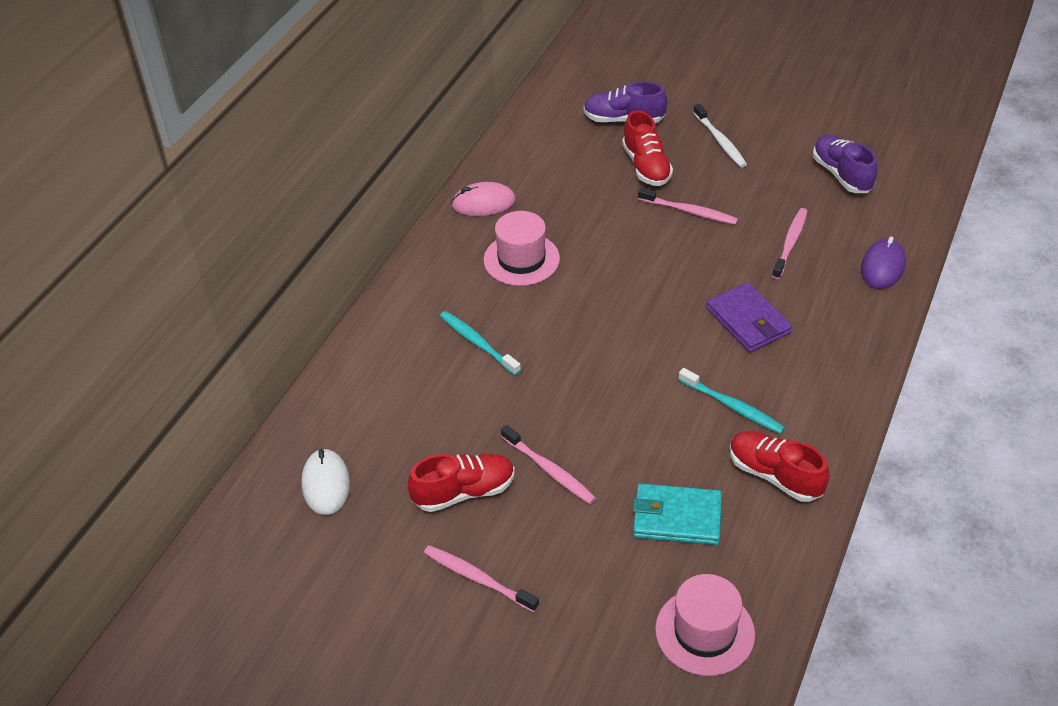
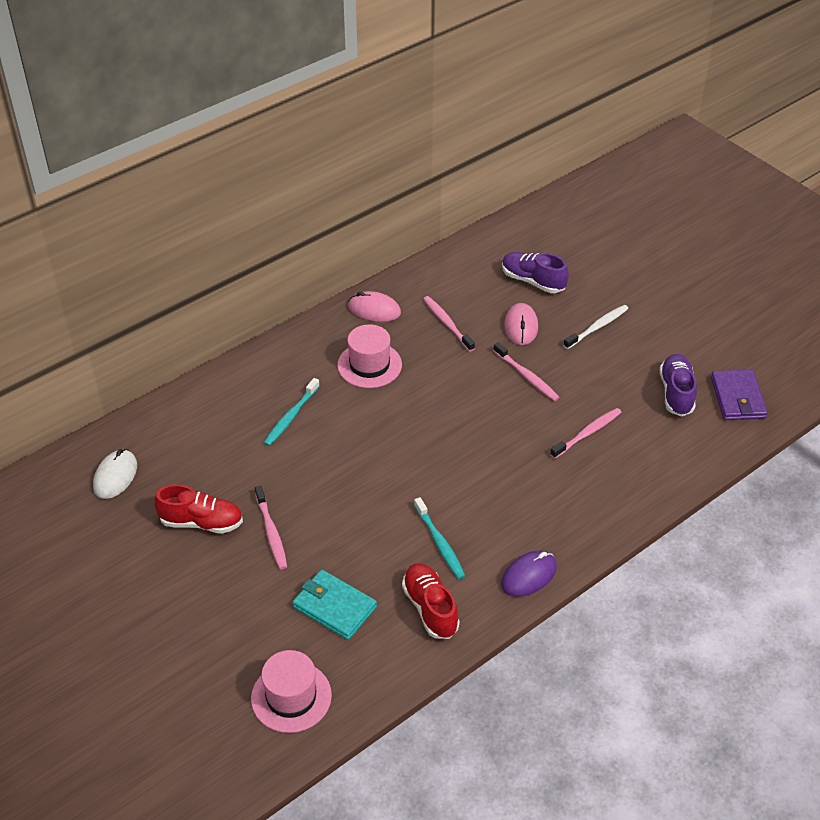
camera: 25 degrees right, 0 degrees up
pink toothbrush [424,545,539,612] -> pink toothbrush moved to [423,296,475,352]
turquoise toothbrush [440,311,521,376] -> turquoise toothbrush turned 135 degrees counterclockwise [264,378,320,446]
red shoe [622,110,673,186] -> pink mouse [504,303,538,345]
white toothbrush [693,104,747,167] -> white toothbrush turned 135 degrees counterclockwise [563,305,628,349]
purple wallet [706,283,792,352] -> purple wallet moved to [711,369,768,420]
purple mouse [861,236,906,289] -> purple mouse moved to [501,551,557,597]

